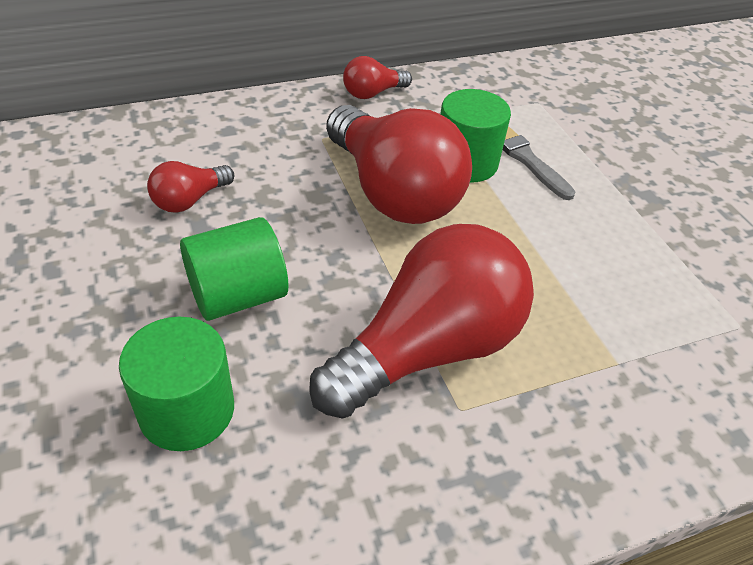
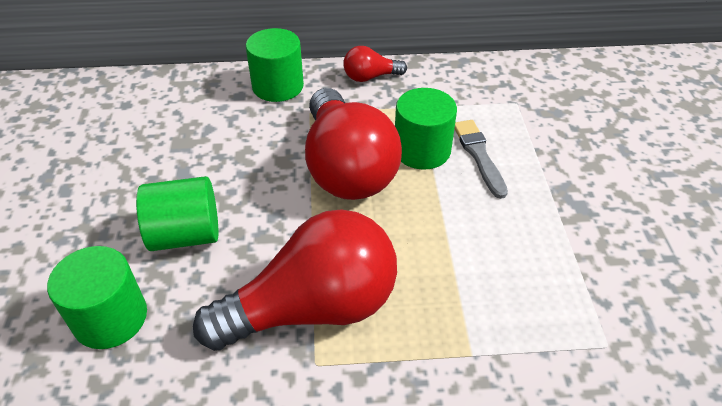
camera: 20 degrees right, 0 degrees up
red light bulb [147,161,234,213] -> none
none -> green cylinder [246,28,304,102]

